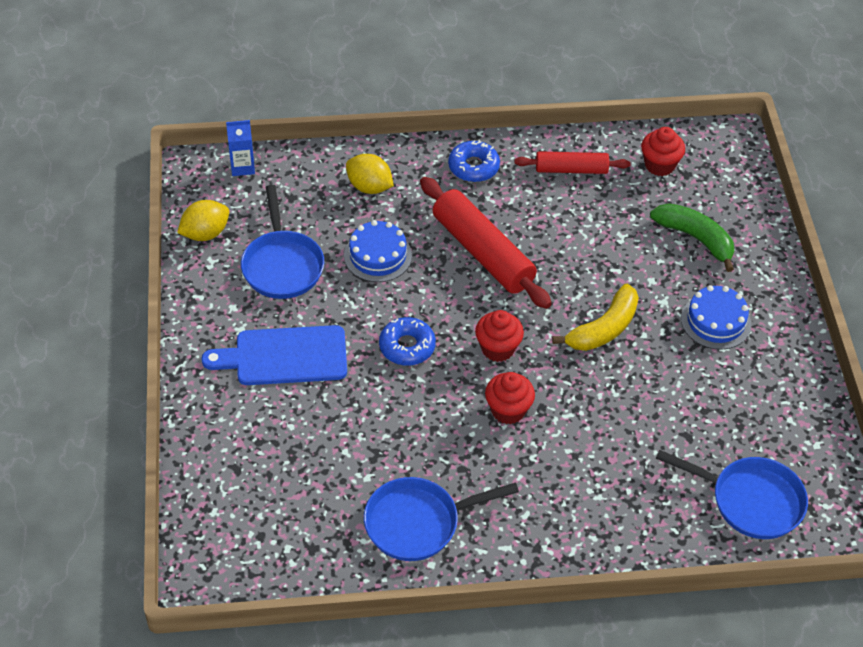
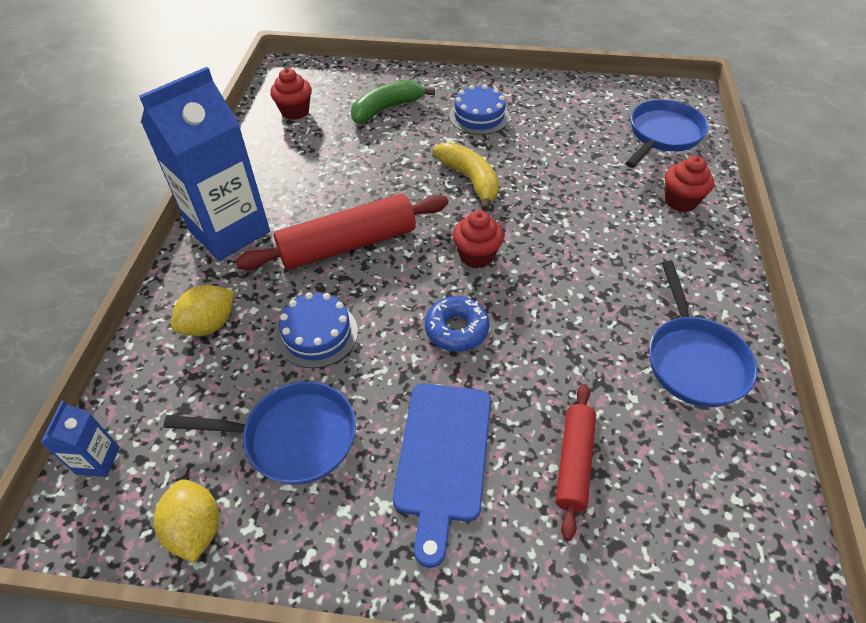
camera: 75 degrees left, 0 degrees up
blue donut [448,140,500,182] -> blue carton [139,67,270,261]
red cupcake [485,372,535,424] -> red cupcake moved to [665,156,714,212]
red rolling pin [514,151,631,174] -> red rolling pin moved to [555,384,596,541]

